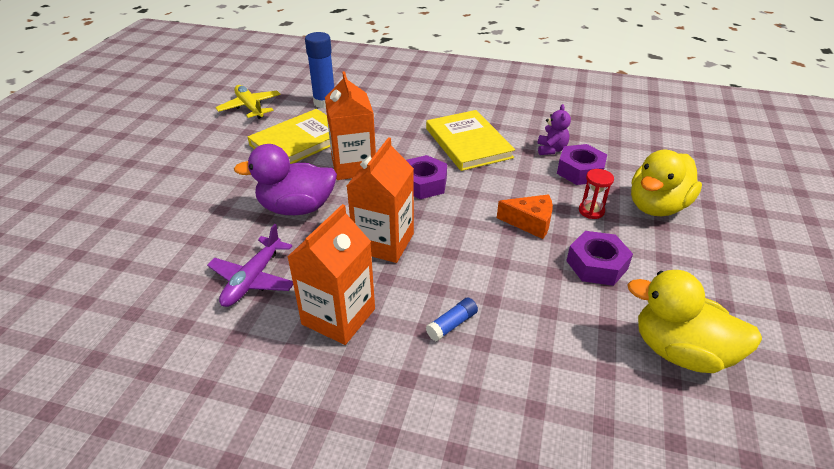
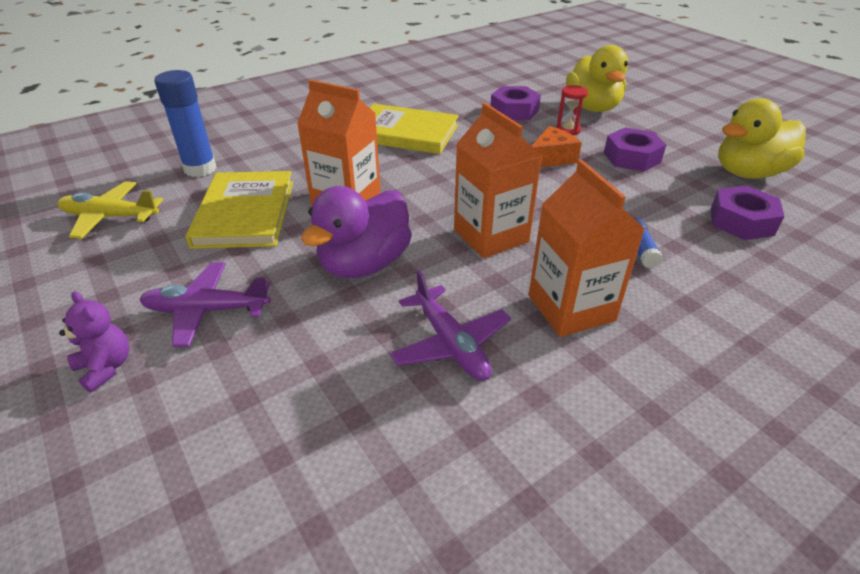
camera: 50 degrees left, 0 degrees up
purple nut [406,155,447,199] -> purple nut moved to [711,186,784,240]
purple teddy bear [538,104,571,155] -> purple teddy bear moved to [59,291,129,393]
none -> purple plane [139,262,271,347]

